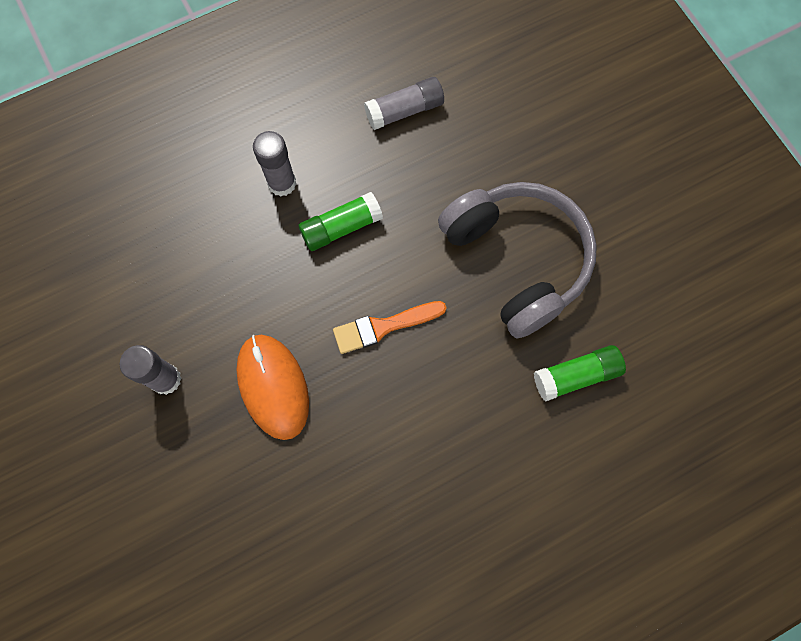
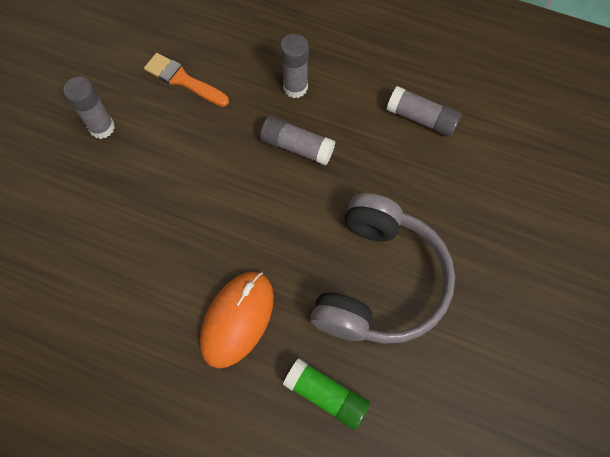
camera: 50 degrees right, 5 degrees down
orange mouse [236,335,309,440] -> orange mouse moved to [200,272,274,369]
green glue stick [299,192,383,251] -> grey glue stick [260,116,335,165]
orange brush [333,301,447,354] -> orange brush moved to [144,53,229,107]

